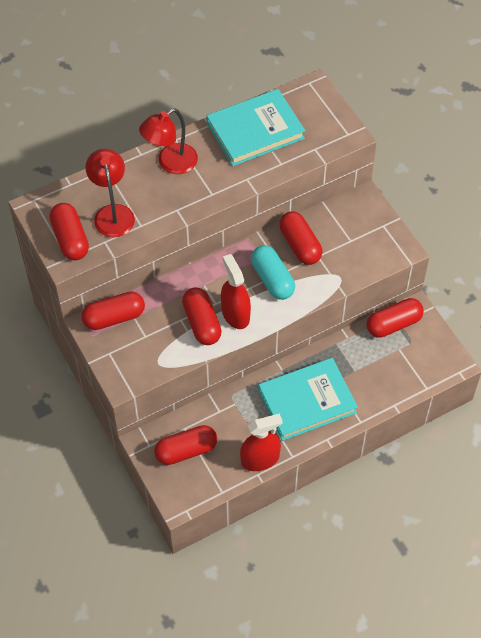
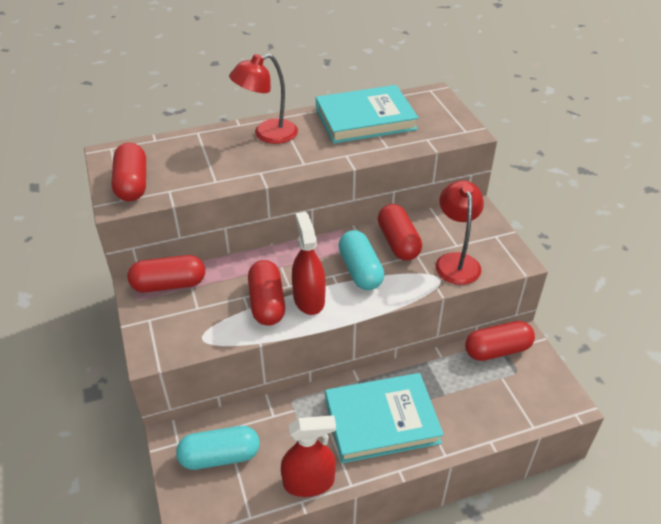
camera: 10 degrees right, 15 degrees down
red lamp [85,148,135,237] -> red lamp moved to [435,180,484,285]
red capsule [154,425,217,465] -> turquoise capsule [176,426,260,470]

